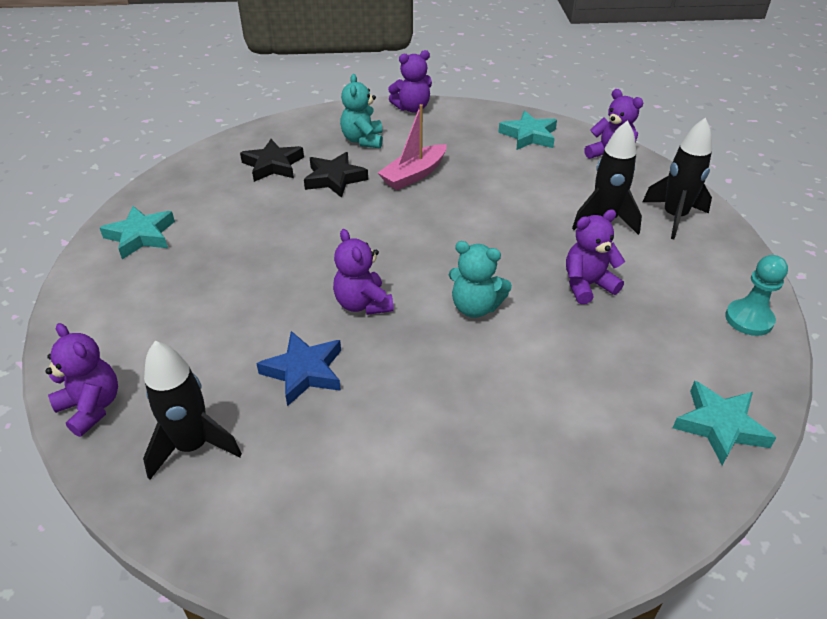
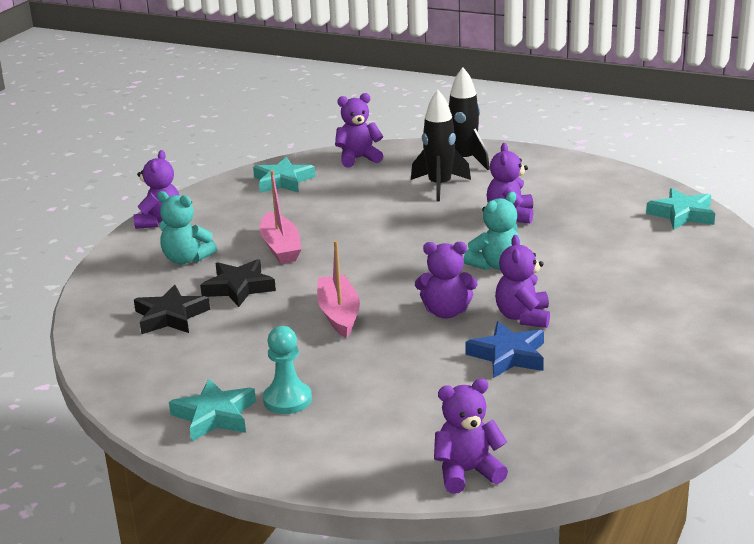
camera: 60 degrees left, 15 degrees down
black rocket [143,341,242,480] -> none
turquoise pawn [725,255,788,336] -> turquoise pawn moved to [263,326,312,414]
none -> pink boat [317,241,360,338]
none -> purple teddy bear [495,235,550,328]

